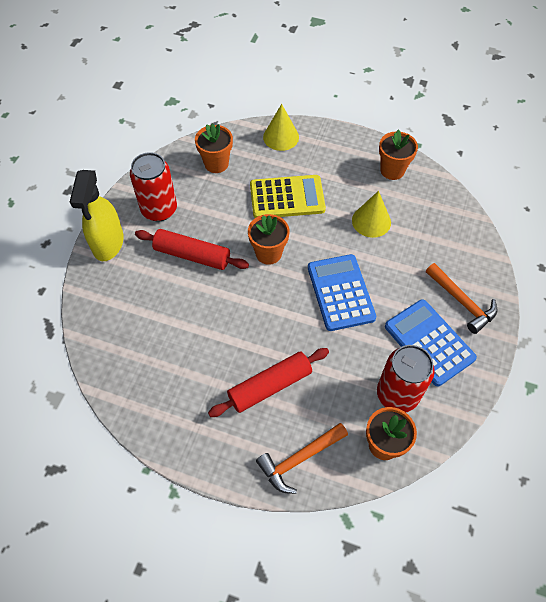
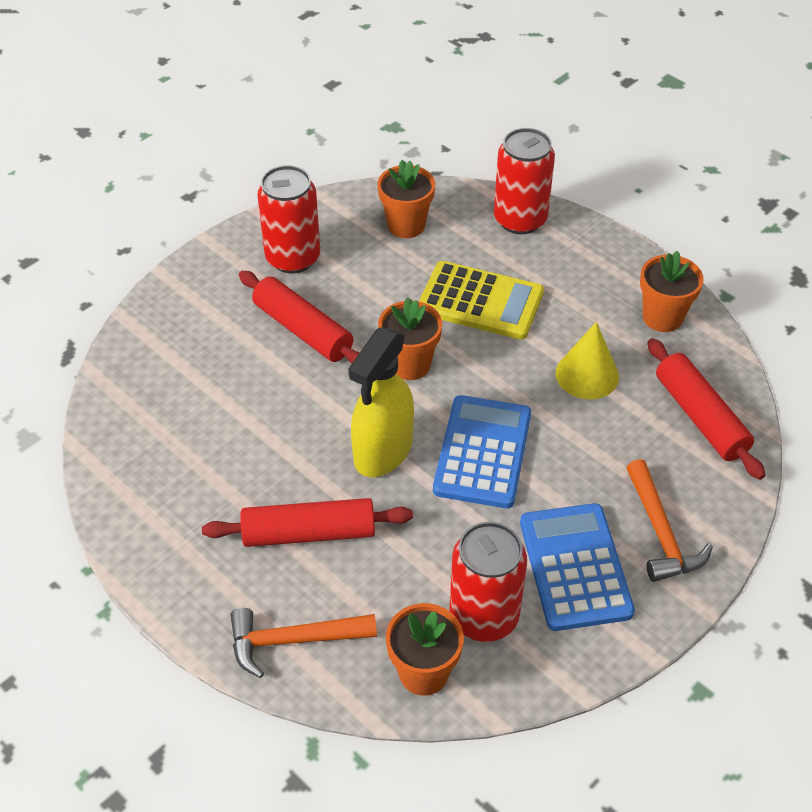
camera: 25 degrees right, 10 degrees down
yellow spray bottle [70,170,124,261] -> yellow spray bottle moved to [348,327,414,477]
yellow cone [263,104,299,151] -> red can [494,128,555,234]
none -> red rolling pin [647,338,765,480]

